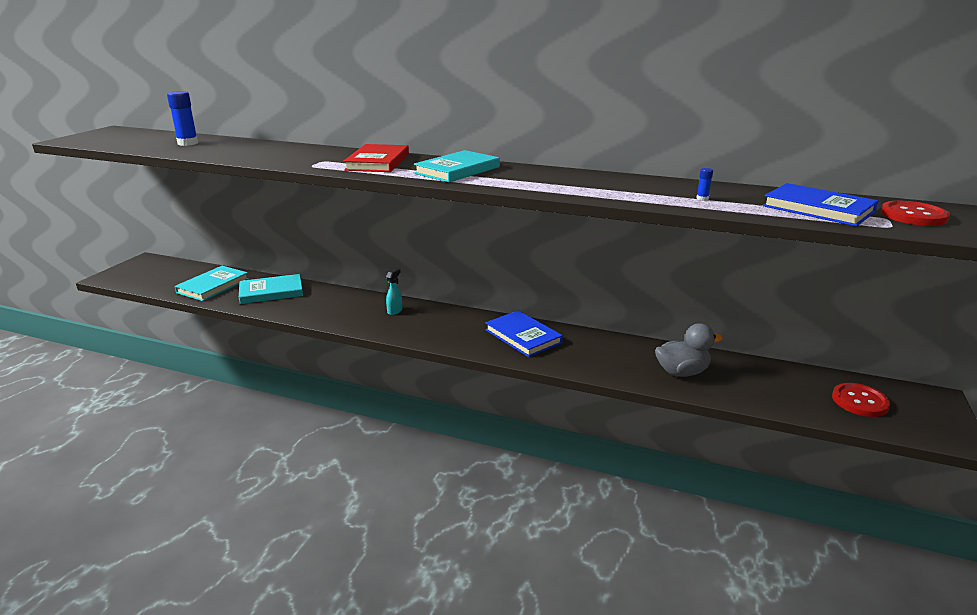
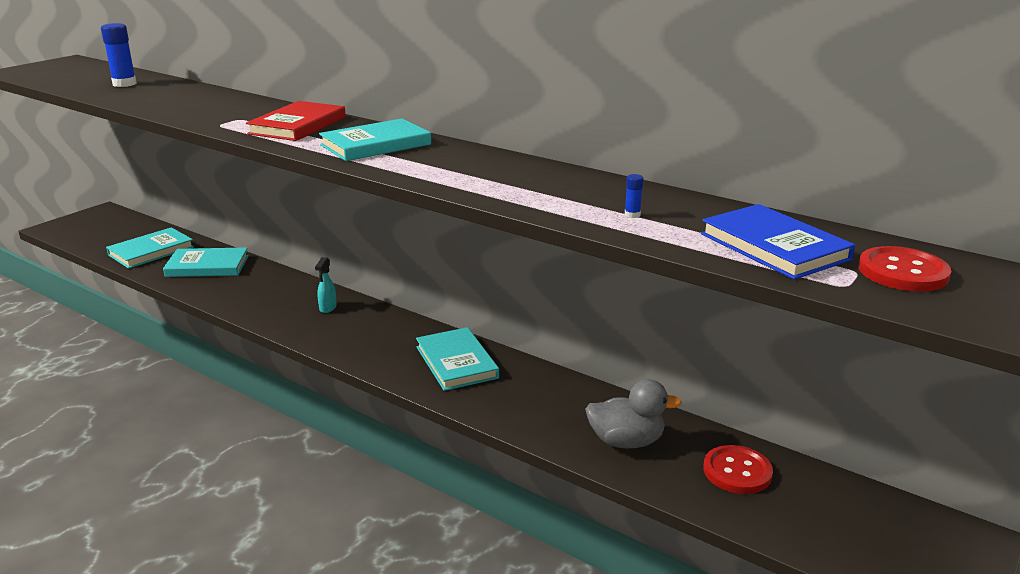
camera: 15 degrees right, 0 degrees up
turquoise spray bottle [386,268,402,315] -> turquoise spray bottle turned 150 degrees clockwise [315,257,337,313]
blue book [485,311,563,357] -> turquoise book [416,327,499,391]
red button [832,383,890,417] -> red button moved to [703,445,773,494]

